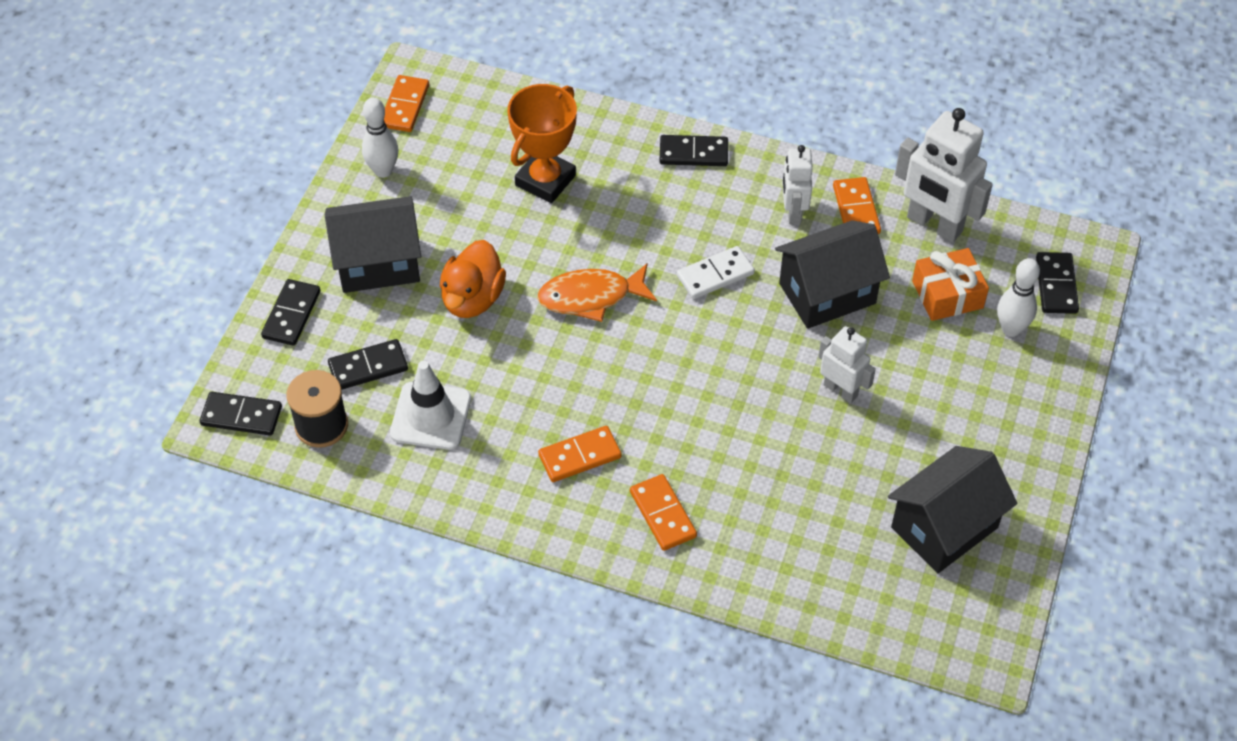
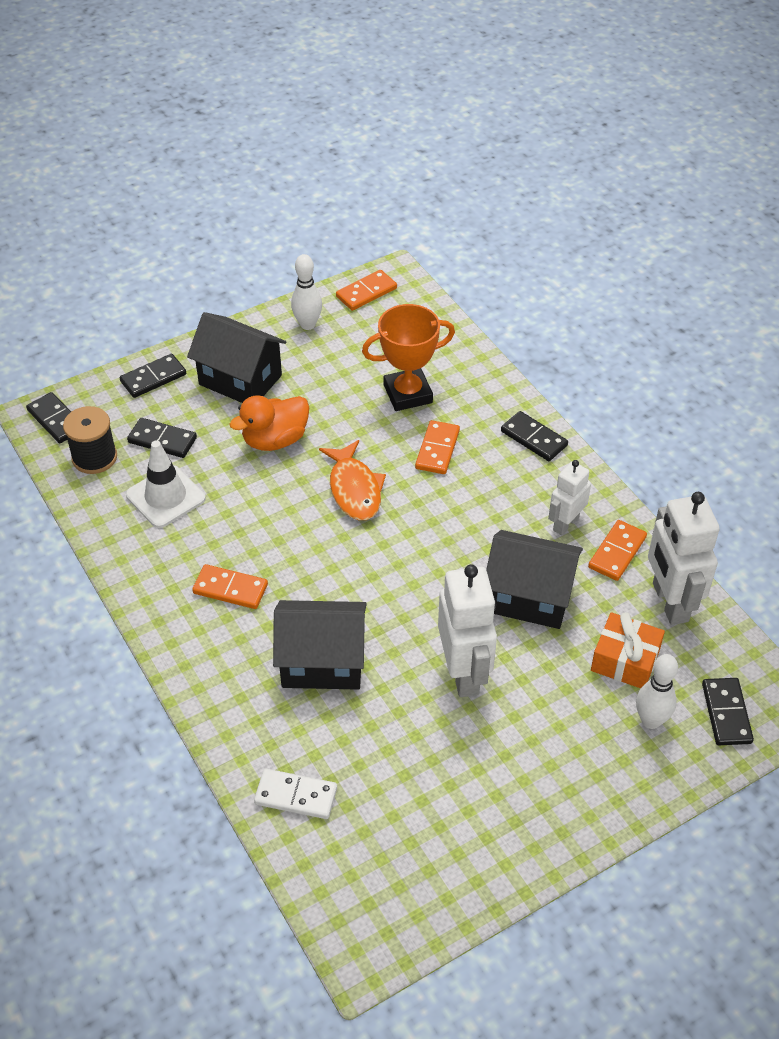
camera: 40 degrees right, 5 degrees down
orange fish [537,264,657,322] -> orange fish turned 135 degrees counterclockwise [319,440,386,520]
orange domino [630,474,697,551] -> orange domino moved to [415,420,460,474]
white domino [677,246,755,299] -> white domino moved to [254,768,337,819]
white robot [818,326,876,403] -> white robot [438,564,497,697], size x1.69
black house [888,446,1017,573] -> black house moved to [273,600,367,690]
black domino [1036,252,1079,314] -> black domino turned 45 degrees counterclockwise [702,678,754,745]

